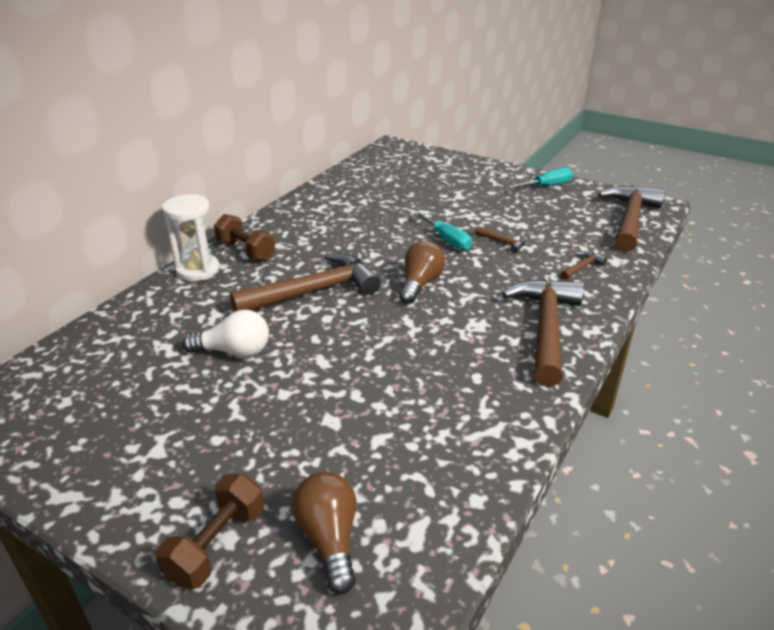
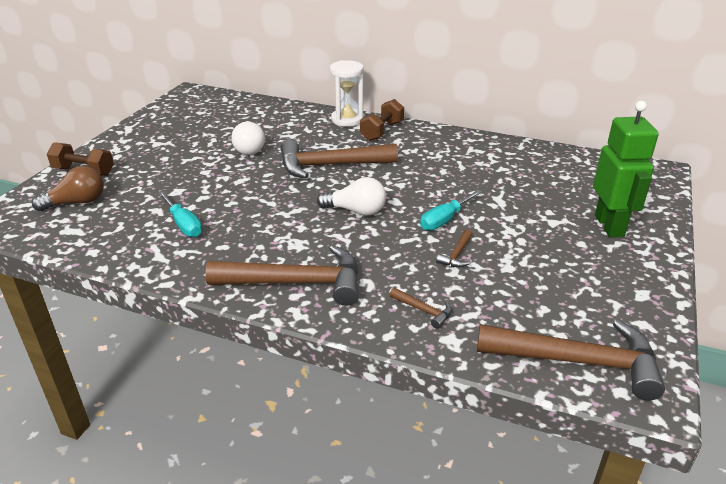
camera: 80 degrees right, 0 degrees up
brown hammer [230,253,381,312] -> brown hammer turned 120 degrees clockwise [281,140,398,178]
brown light bulb [399,241,445,304] -> white light bulb [317,177,386,216]
turquoise screwdriver [508,168,573,188] -> turquoise screwdriver moved to [158,192,202,237]
none -> green robot [593,101,658,238]

